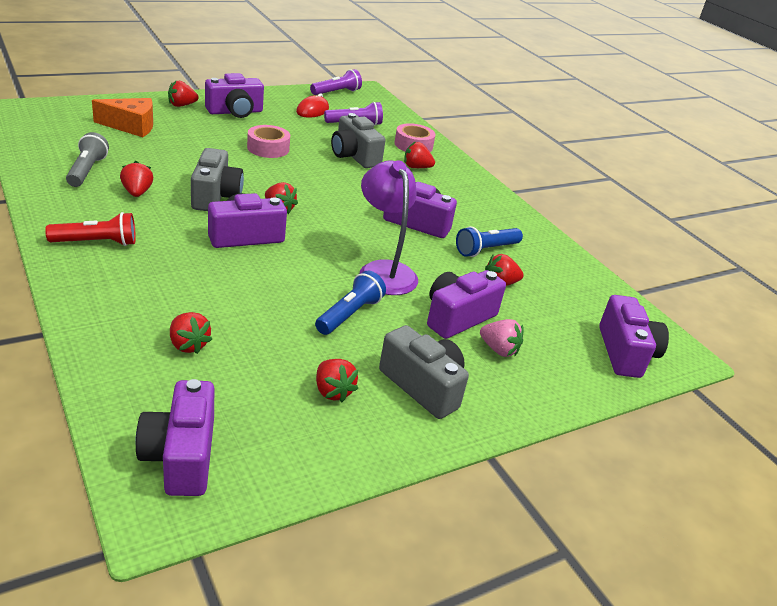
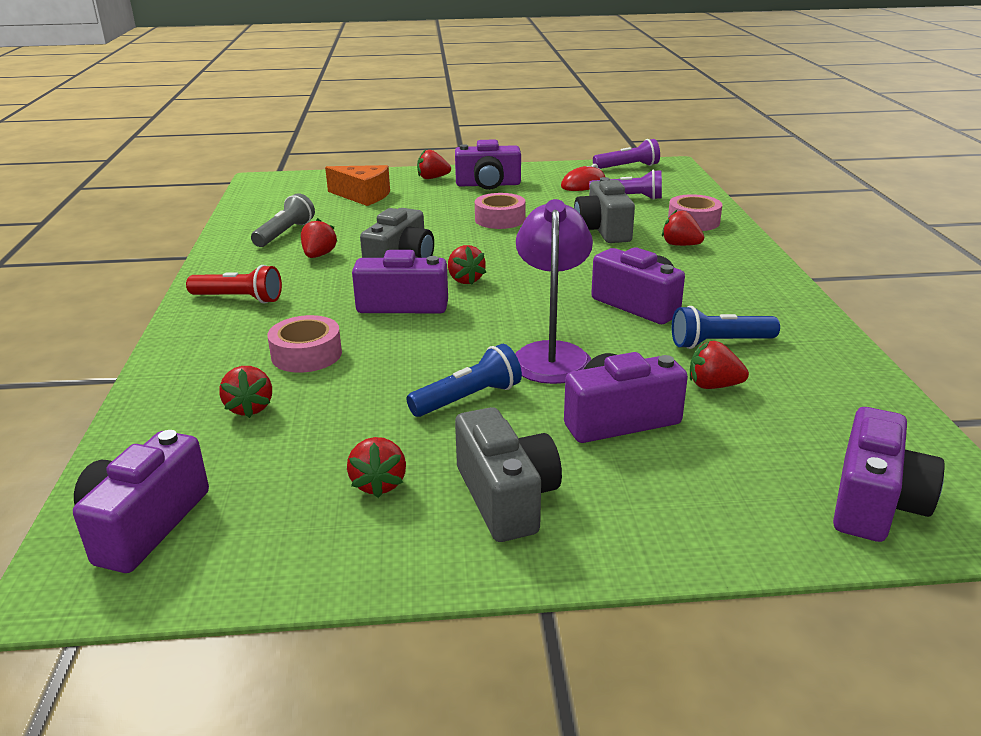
camera: 30 degrees right, 5 degrees down
pink strawberry [480,319,524,357] -> none
none -> pink tape [267,315,342,373]

